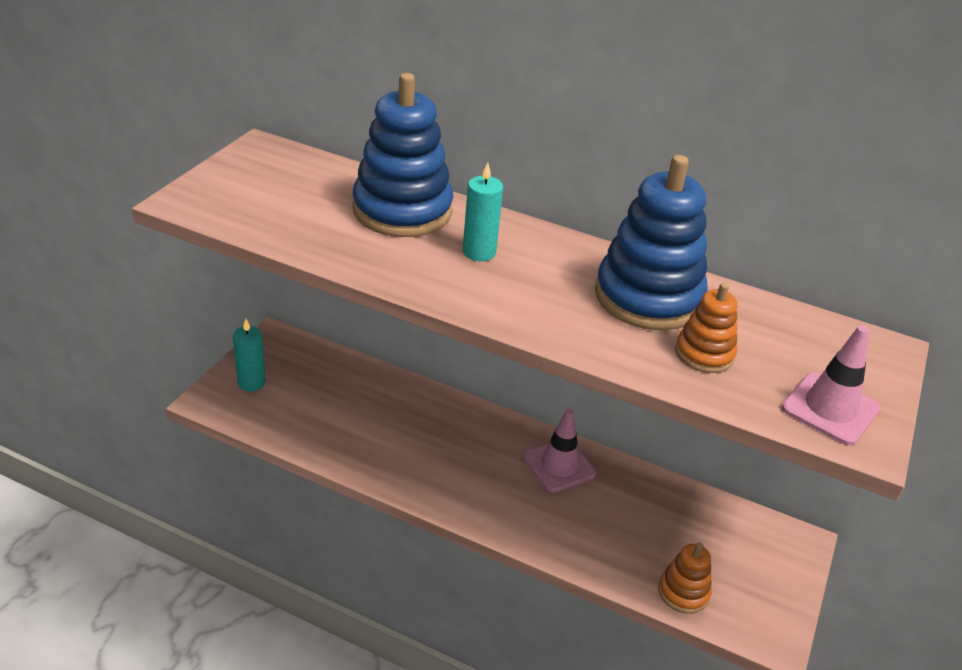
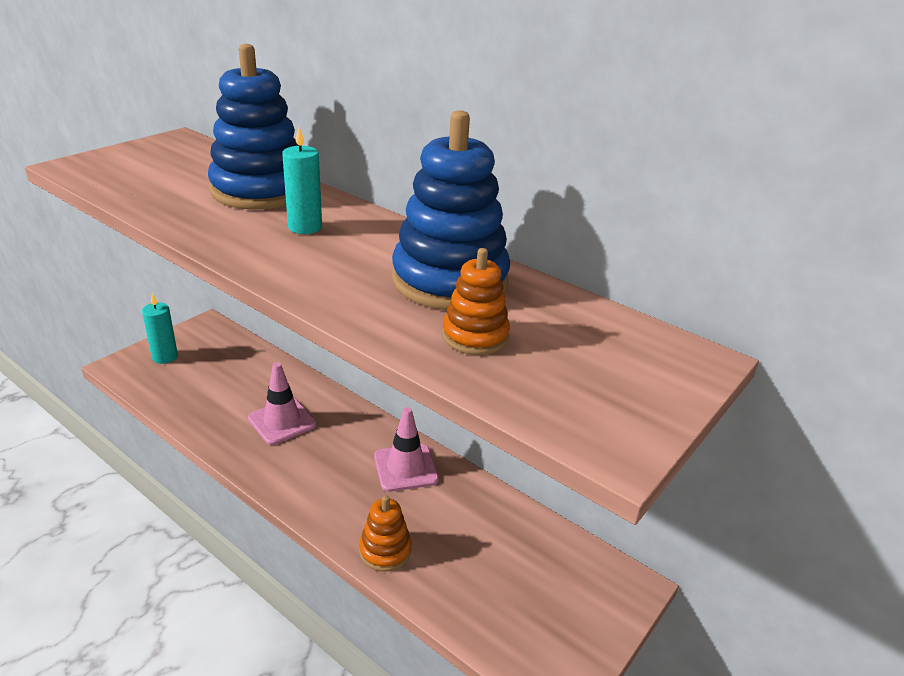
camera: 15 degrees right, 5 degrees down
orange stacking toy [658,542,712,614] -> orange stacking toy moved to [359,495,412,572]
pink traffic cone [782,325,880,445] -> pink traffic cone moved to [248,362,316,445]

